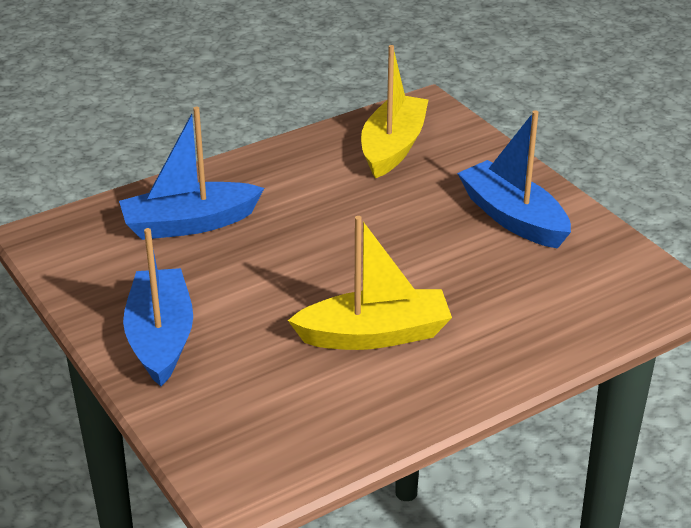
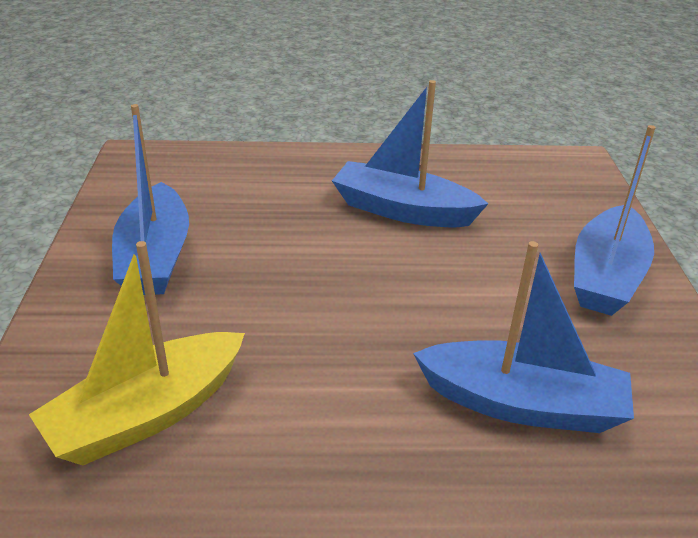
camera: 150 degrees left, 0 degrees up
yellow boat [288,216,452,350] -> blue boat [332,80,488,227]

